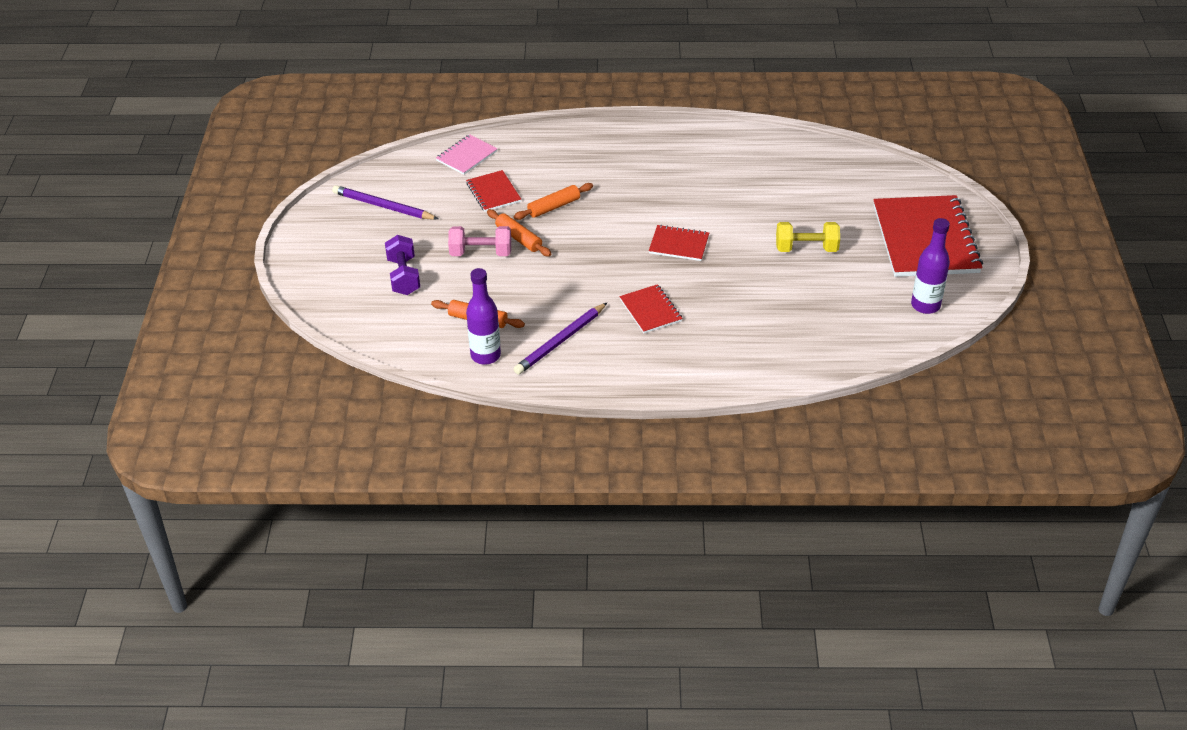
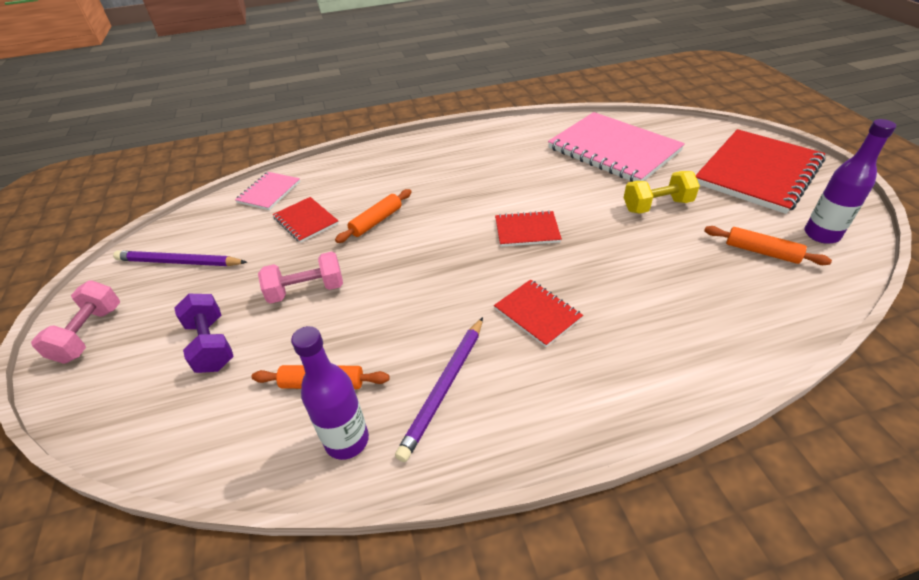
camera: 15 degrees left, 0 degrees up
orange rolling pin [487,209,551,257] -> orange rolling pin moved to [704,226,832,265]
red notebook [873,195,983,277] -> red notebook turned 60 degrees clockwise [695,129,825,214]
none -> pink dumbbell [31,280,120,364]
none -> pink notebook [548,112,685,182]

